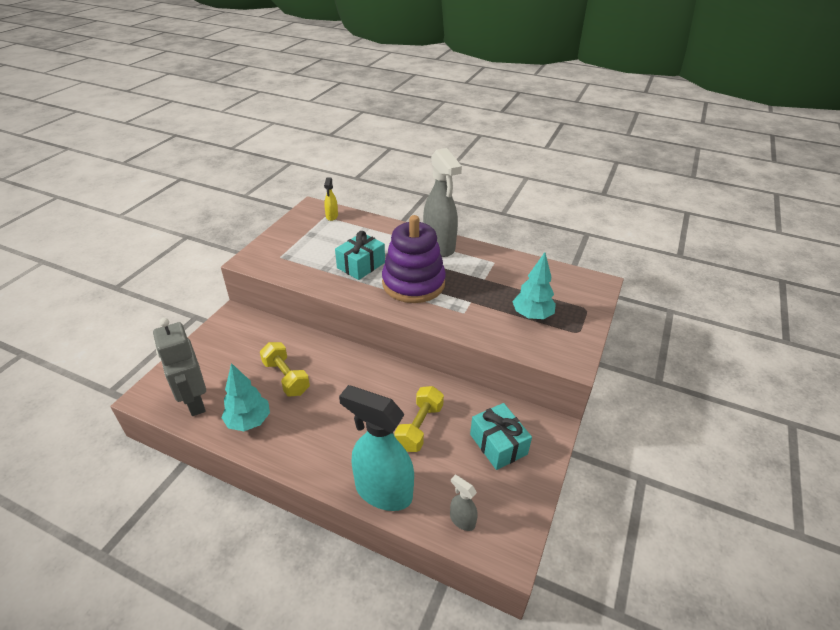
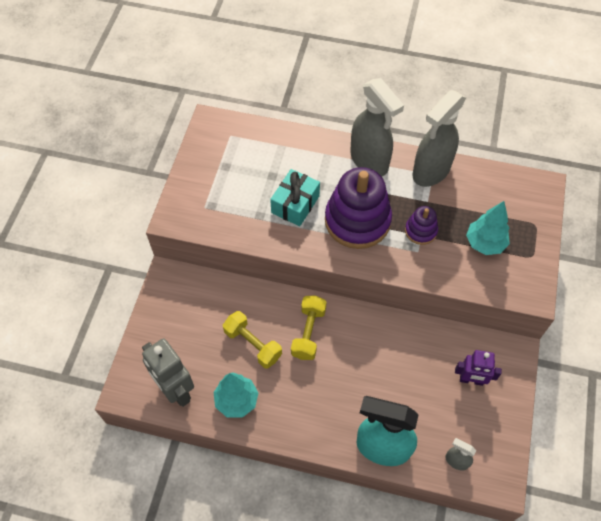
camera: 10 degrees left, 20 degrees up
yellow spray bottle [324,177,338,221] -> none
yellow dumbbell [394,386,444,452] -> yellow dumbbell moved to [291,295,327,360]
turquoise gift [470,403,532,470] -> purple robot [455,350,502,386]
none -> purple stacking toy [405,206,438,245]
none -> grey spray bottle [412,90,466,187]

